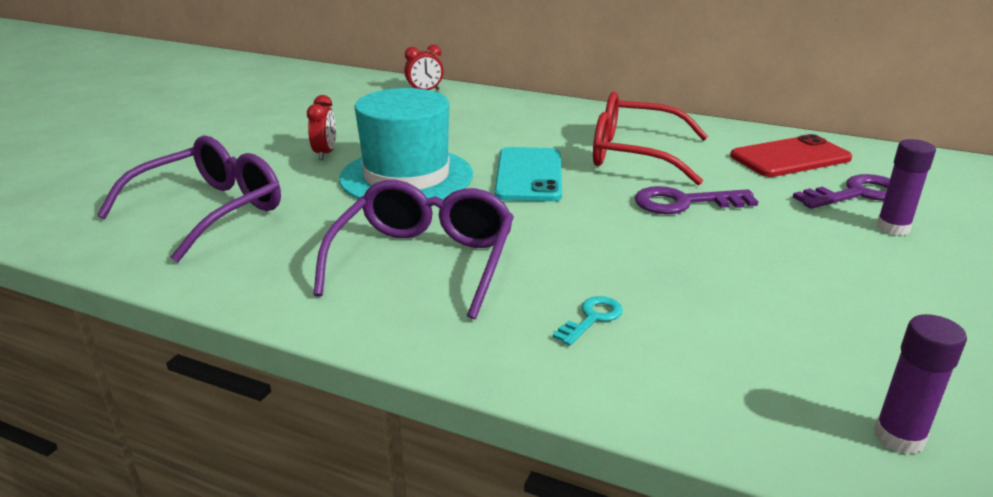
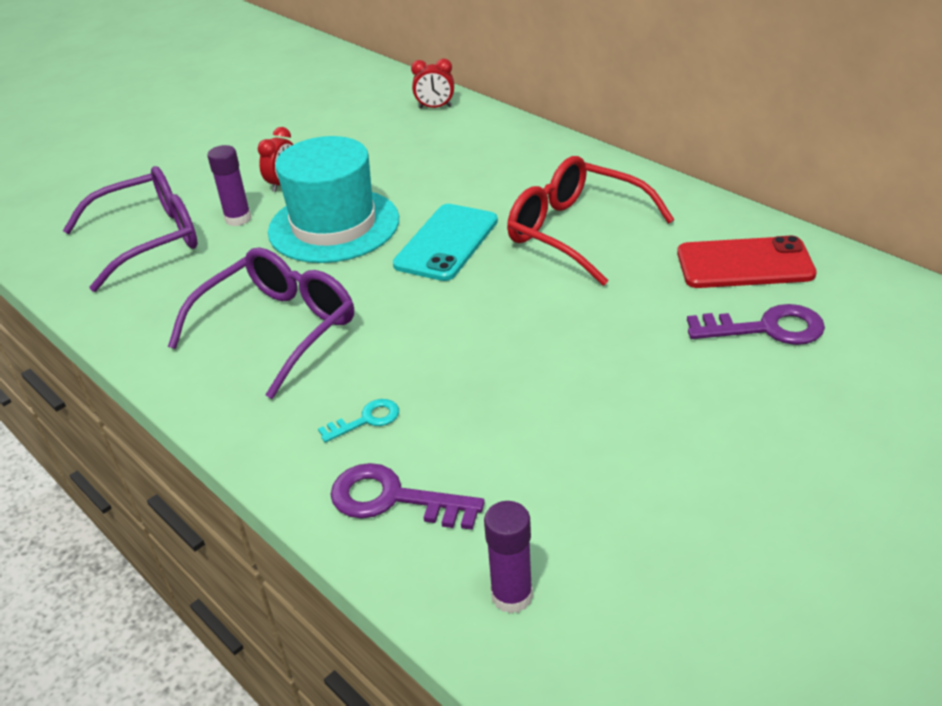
camera: 25 degrees right, 10 degrees up
purple key [634,186,759,214] -> purple key moved to [330,463,485,530]
purple glue stick [876,139,936,236] -> purple glue stick moved to [207,145,251,226]

